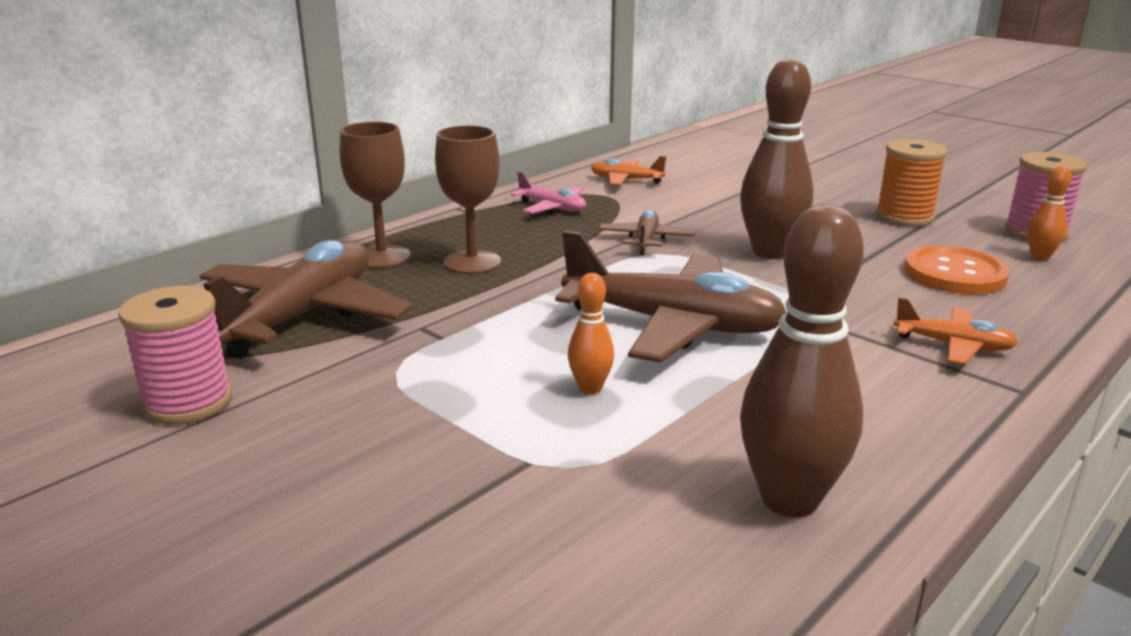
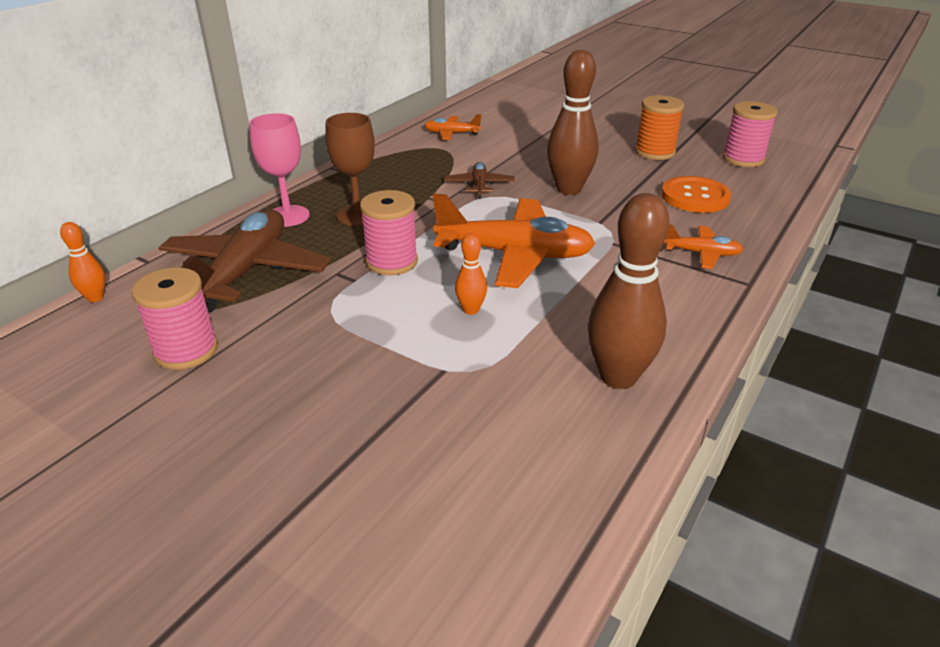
camera: 10 degrees left, 10 degrees up
brown goblet [340,122,411,269] -> pink goblet [249,113,310,227]
pink plane [511,171,586,214] -> none
brown plane [555,230,786,363] -> orange plane [433,193,595,288]
orange bowling pin [1027,166,1072,261] -> orange bowling pin moved to [60,222,105,302]
none -> pink spool [360,190,418,275]

